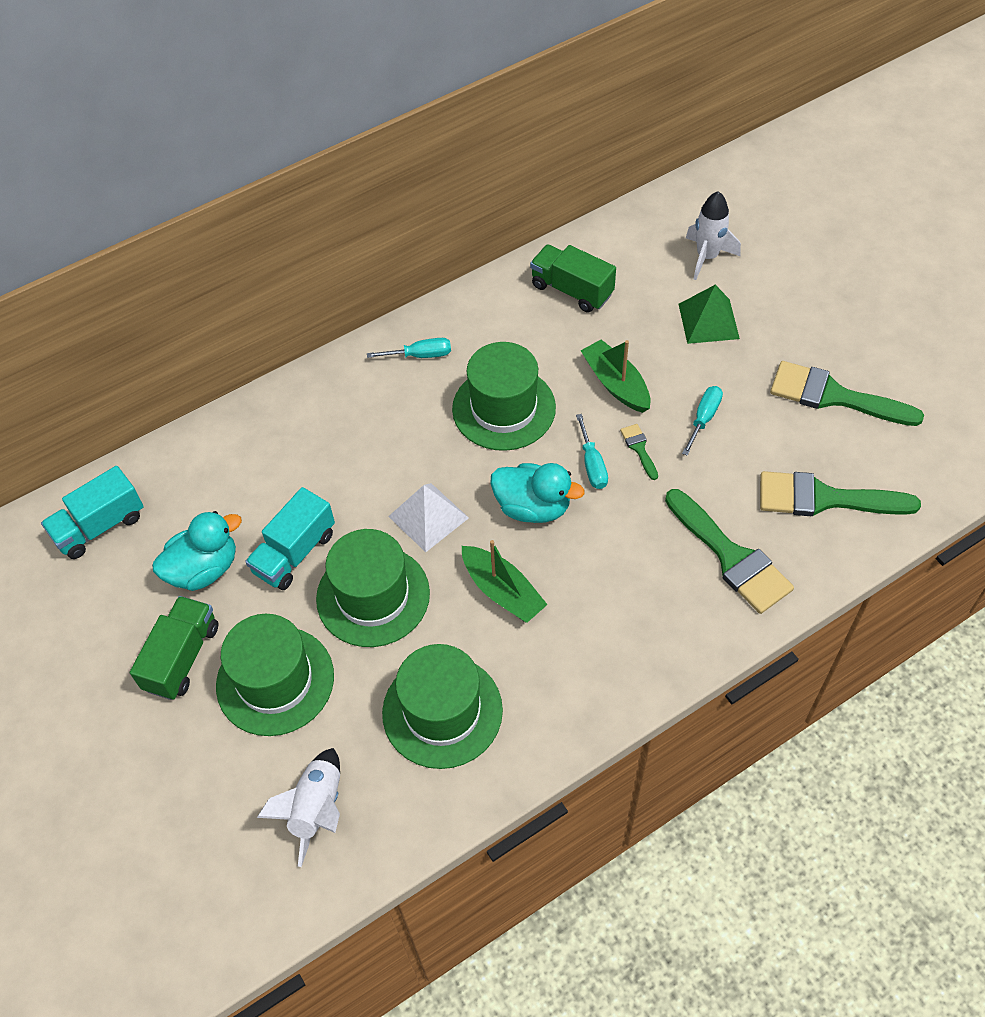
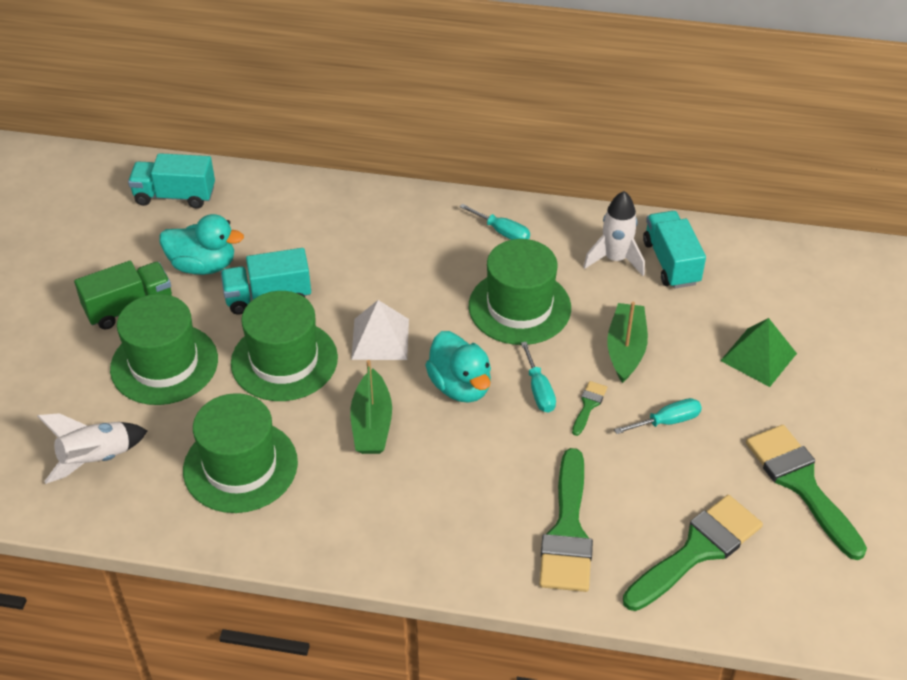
camera: 40 degrees right, 10 degrees down
green truck [530,244,616,312] -> turquoise truck [643,211,706,289]
turquoise screwdriver [576,414,608,489] -> turquoise screwdriver turned 45 degrees counterclockwise [521,342,556,413]
white rocket [686,191,741,280] -> white rocket moved to [583,191,645,276]
green brush [760,471,921,516] -> green brush turned 90 degrees clockwise [623,495,763,611]

